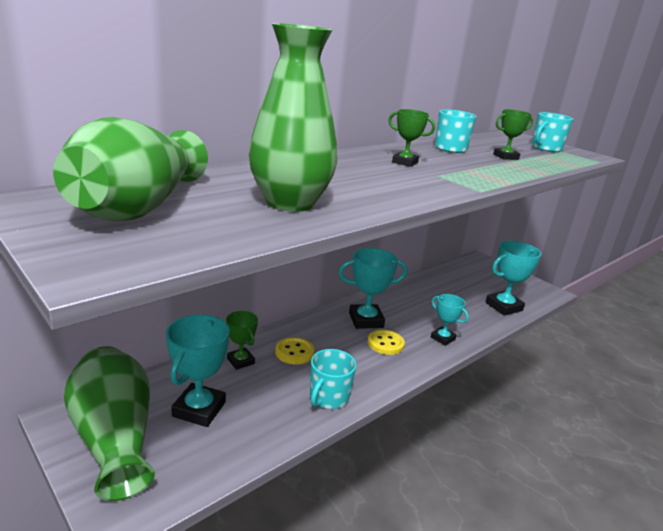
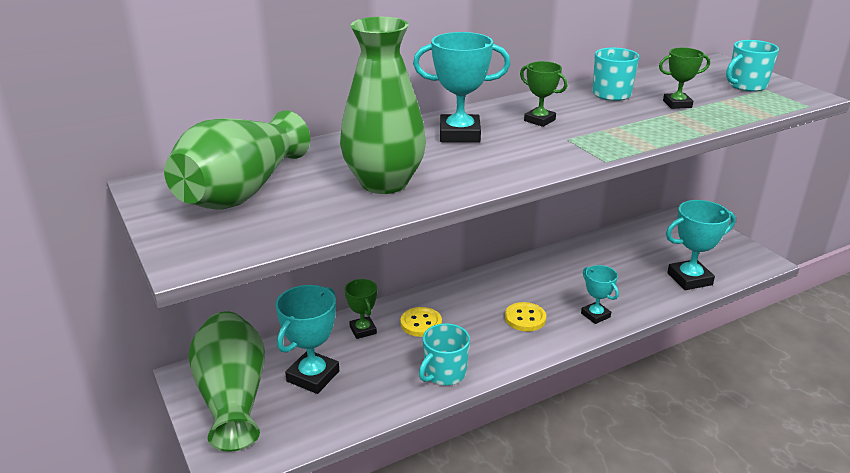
camera: 15 degrees right, 5 degrees up
turquoise trophy [338,248,407,329] -> turquoise trophy moved to [413,32,510,143]

